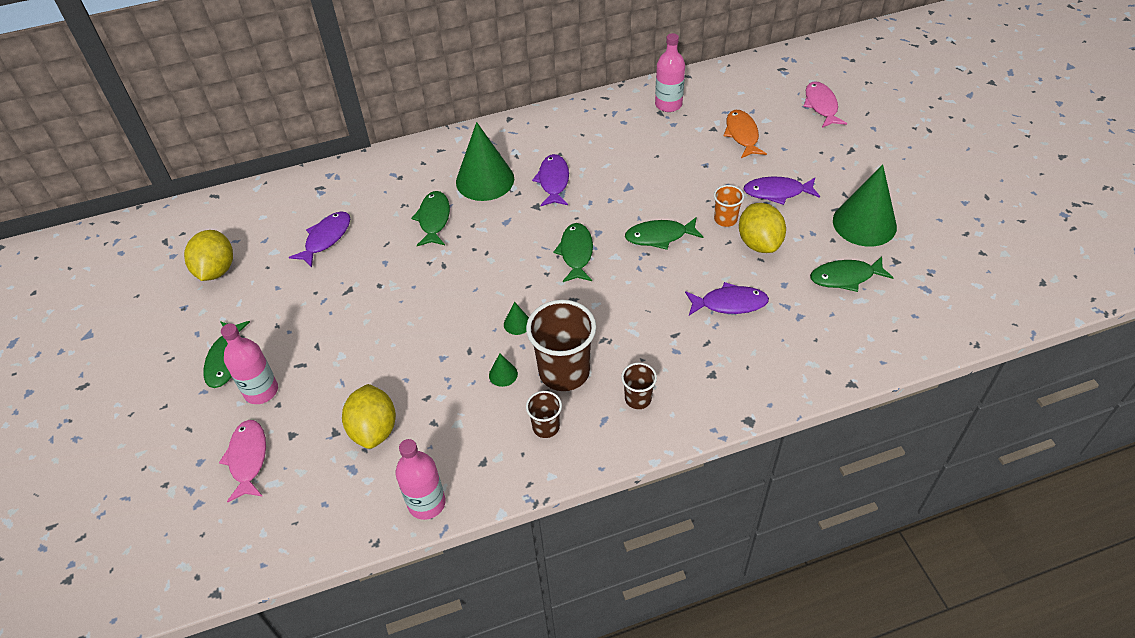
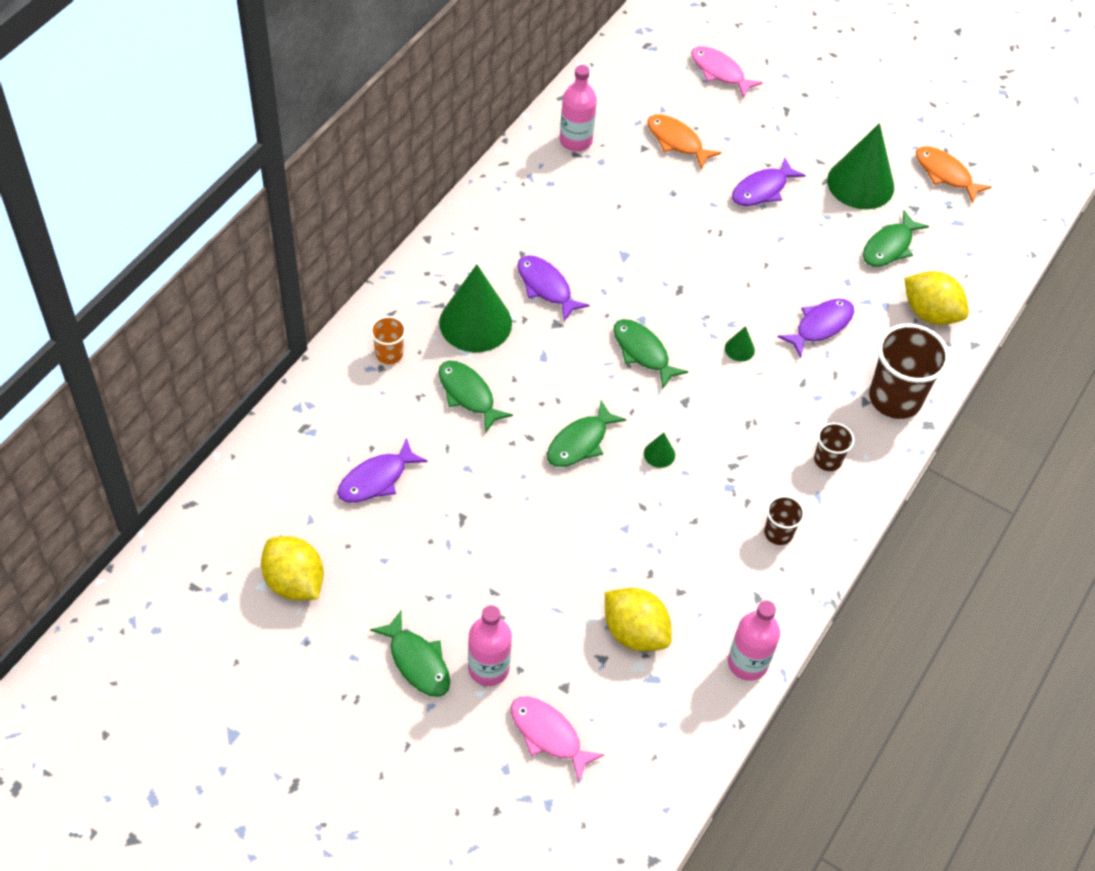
camera: 45 degrees left, 5 degrees up
purple fish [289,212,350,268] -> purple fish turned 120 degrees counterclockwise [337,438,428,503]
green cone [489,353,518,387] -> green cone moved to [725,326,755,362]
brown cup [526,300,596,391] -> brown cup moved to [869,324,950,419]
green fish [625,217,703,250] -> green fish moved to [547,400,626,467]
orange cup [714,185,744,227] -> orange cup moved to [370,316,406,364]
yellow lemon [739,203,786,253] -> yellow lemon moved to [904,271,969,325]
none -> orange fish [916,146,991,203]

